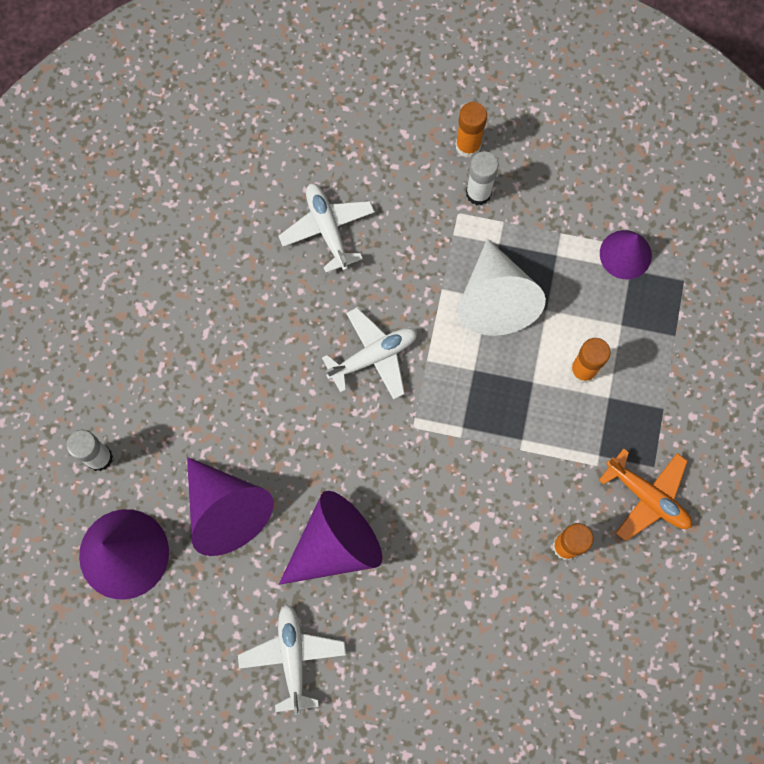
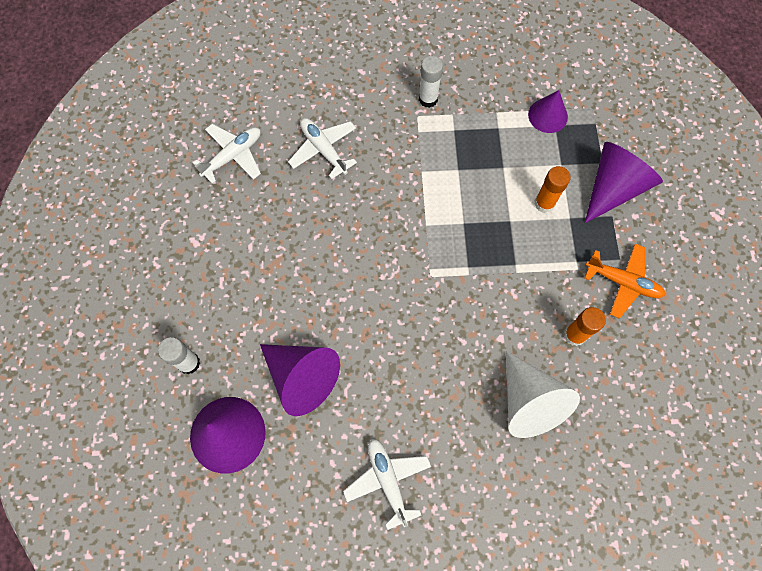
camera: 15 degrees left, 5 degrees down
purple cone [279,491,382,585] -> purple cone moved to [585,142,663,223]
white plane [322,307,417,400] -> white plane moved to [193,124,261,184]
orange glue stick [456,102,487,158] -> none
white cone [458,238,546,336] -> white cone moved to [506,351,580,438]

